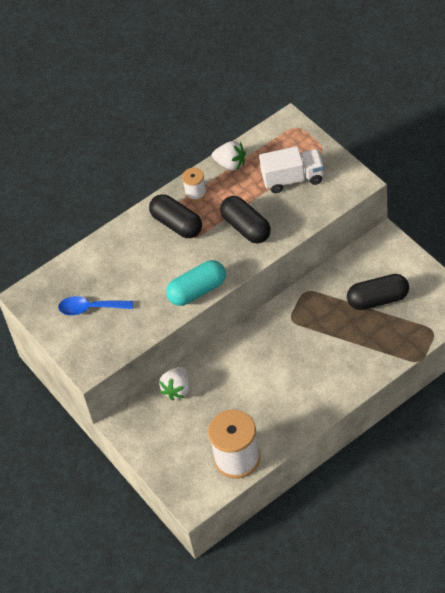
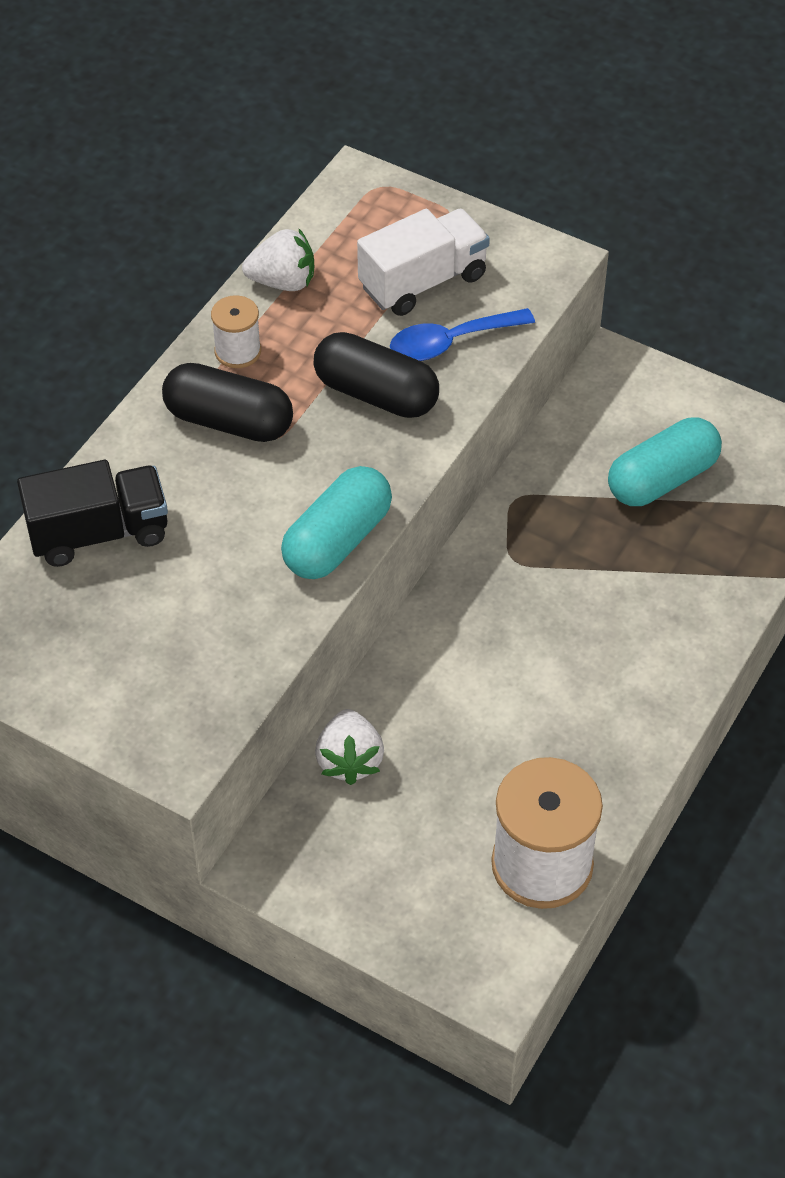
camera: 30 degrees left, 0 degrees up
blue spoon [58,296,133,315] -> blue spoon moved to [390,308,535,361]
black capsule [347,274,409,310] -> turquoise capsule [608,418,722,506]
none -> black truck [17,460,168,567]

